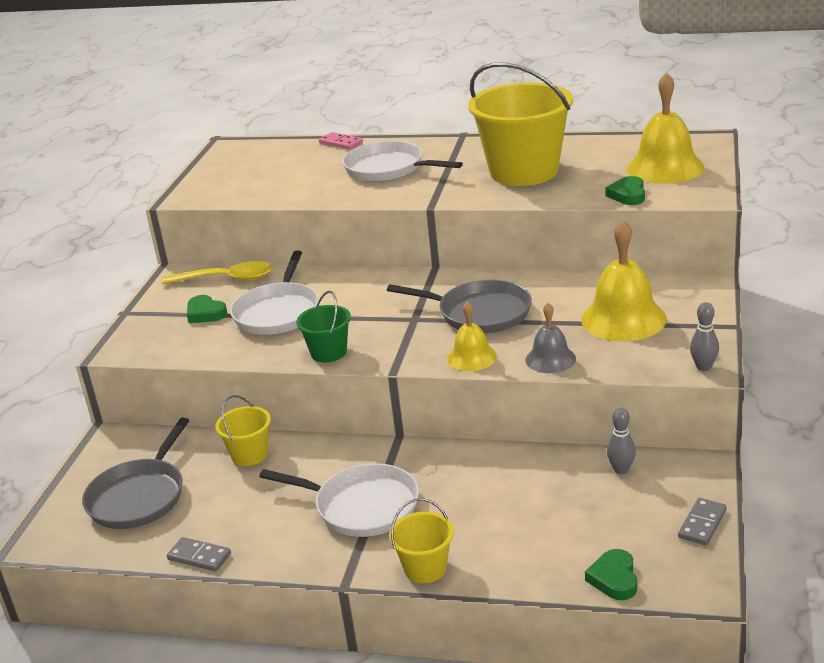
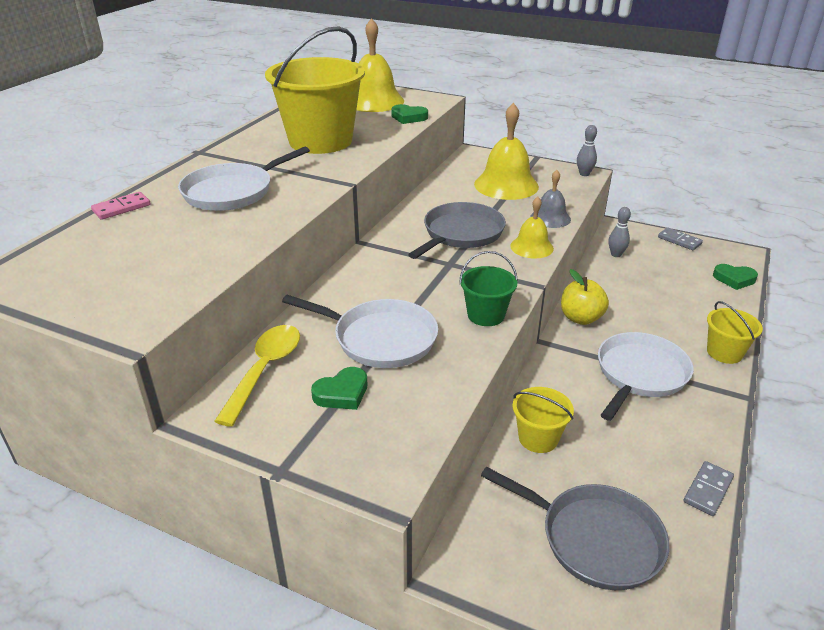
camera: 80 degrees left, 5 degrees up
none -> yellow apple [561,269,609,325]

